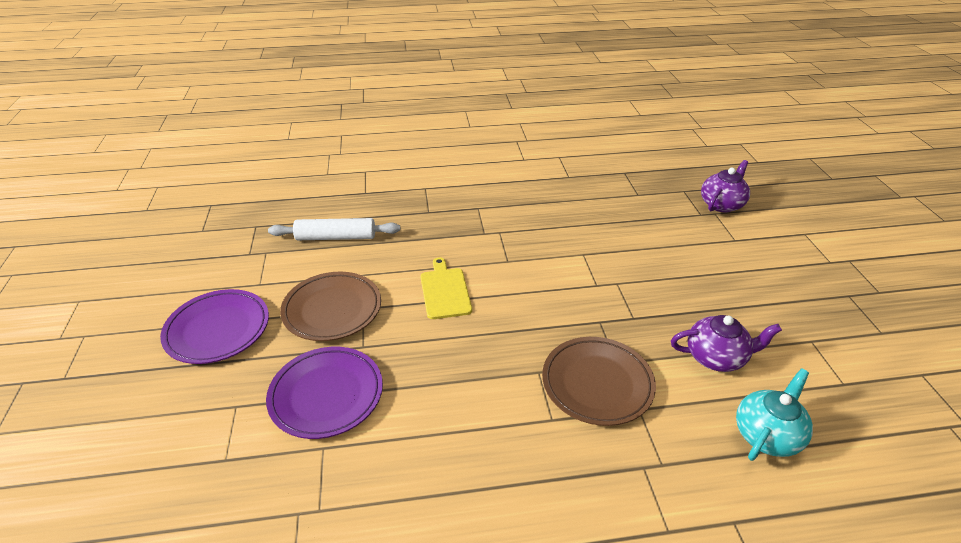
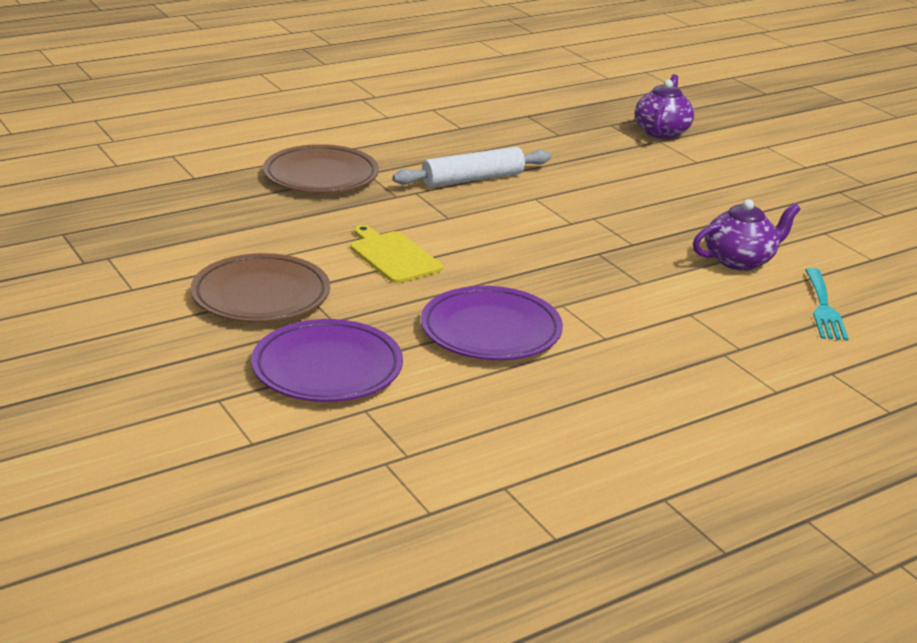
camera: 25 degrees left, 10 degrees down
purple plate [160,289,269,364] -> purple plate moved to [421,286,563,360]
white rolling pin [268,218,400,240] -> white rolling pin moved to [393,147,551,187]
brown plate [542,337,656,426] -> brown plate moved to [263,144,379,193]
turquoise teapot [736,369,813,461] -> turquoise fork [805,268,849,341]

